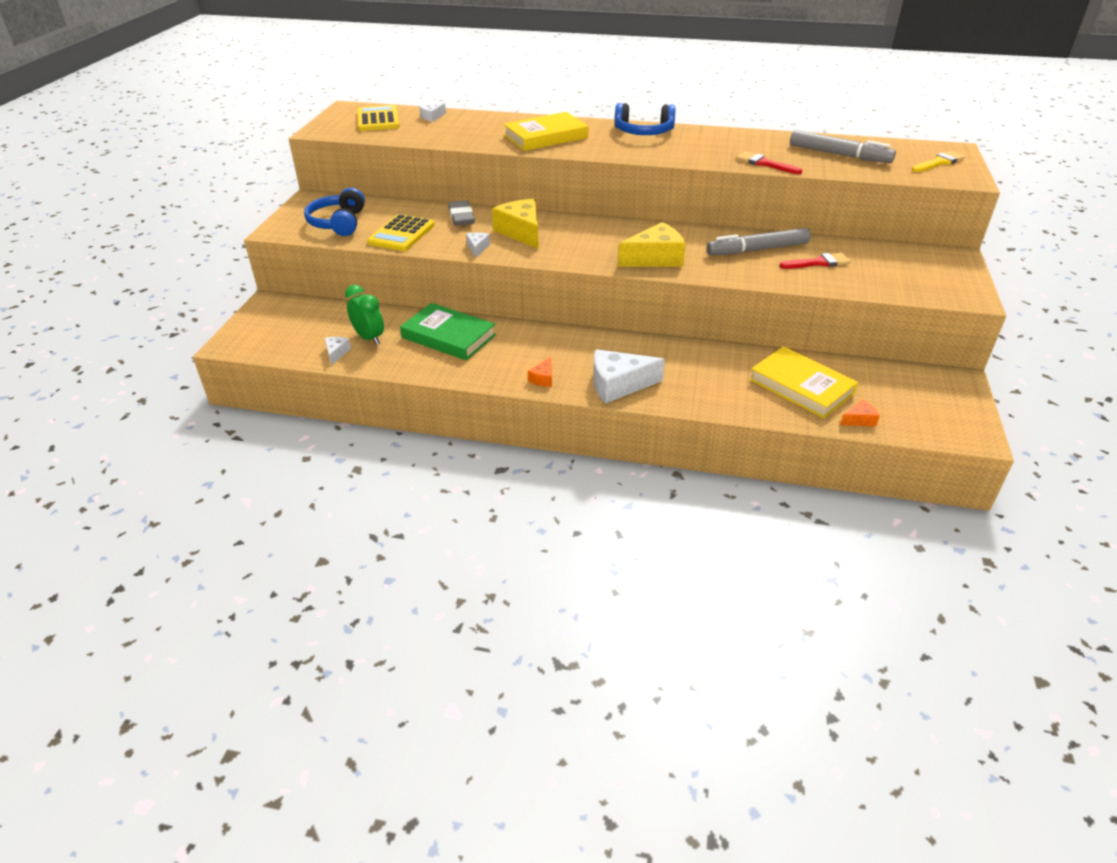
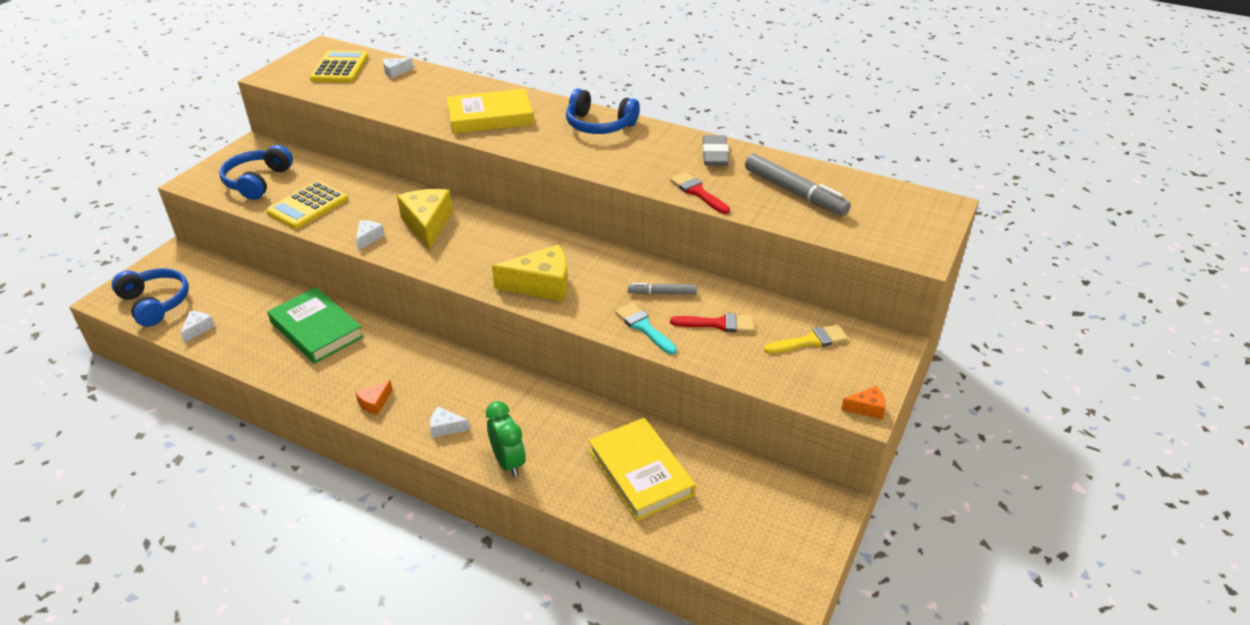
camera: 15 degrees right, 0 degrees up
green clock [345,285,384,345] -> green clock moved to [486,401,526,477]
grey eraser [448,200,475,226] -> grey eraser moved to [702,135,729,166]
white cheese [593,349,665,403] -> white cheese [430,407,470,438], size x0.48
grey marker [707,228,811,255] -> grey marker [628,283,697,295], size x0.55
orange cheese [840,400,880,426] -> orange cheese moved to [841,386,886,419]
yellow brush [912,151,965,172] -> yellow brush moved to [764,324,848,354]
none -> blue headphones [112,268,189,327]
none -> turquoise brush [615,303,677,355]

